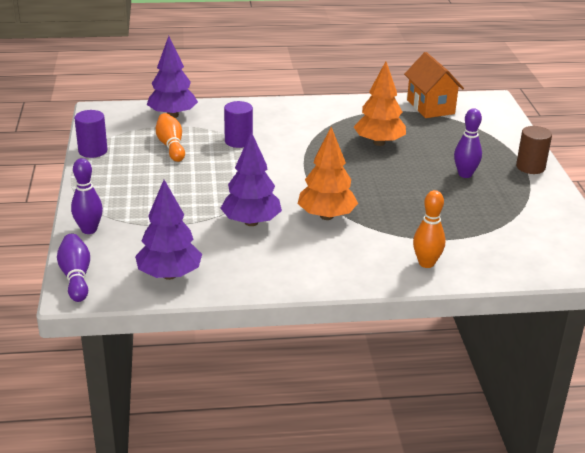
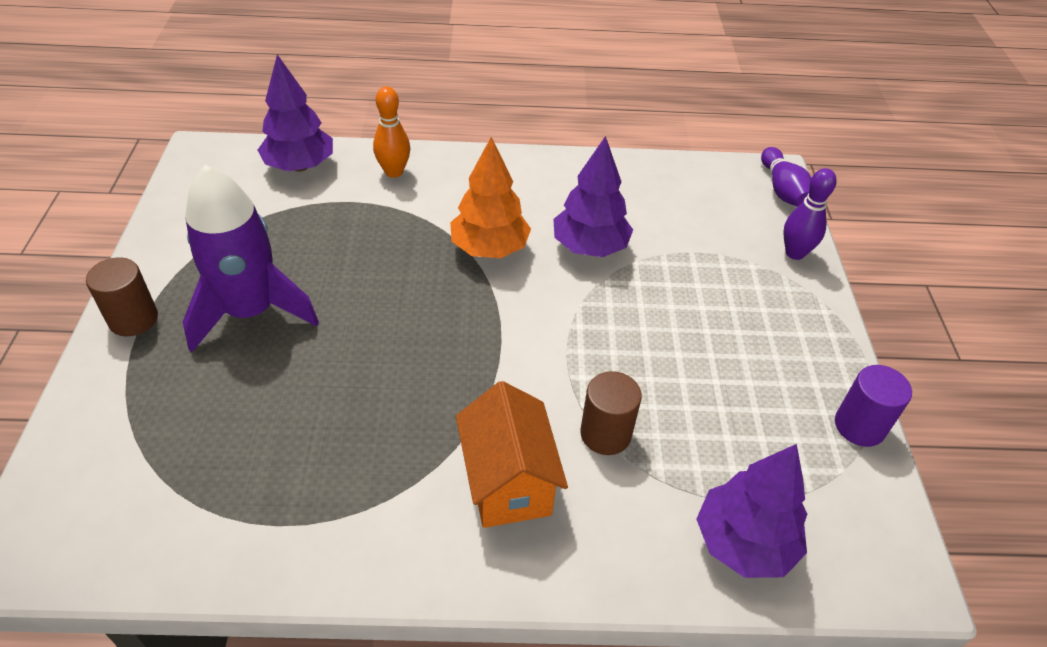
camera: 175 degrees left, 15 degrees up
purple tree [135,180,202,280] -> purple tree moved to [258,54,333,172]
orange bowling pin [156,113,185,162] -> none
purple cylinder [224,101,253,148] -> brown cylinder [580,371,642,455]
orange tree [354,61,406,146] -> none
orange house [404,52,464,118] -> orange house moved to [456,381,568,528]
purple bowling pin [454,108,482,178] -> purple rocket [183,165,319,352]

